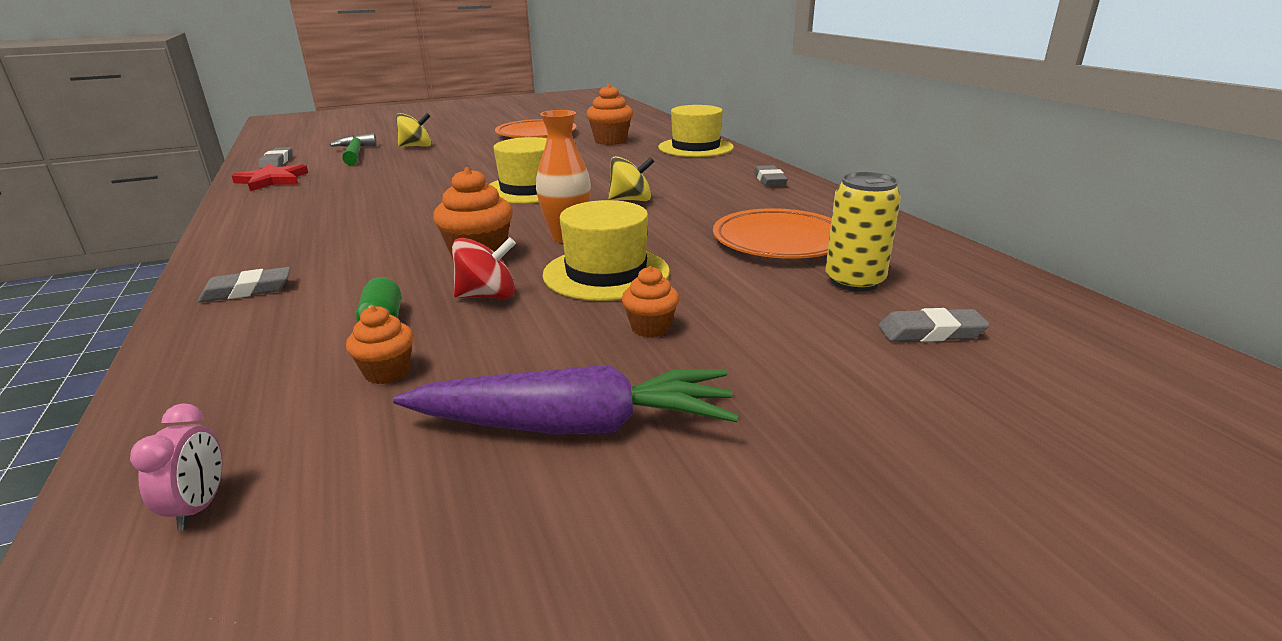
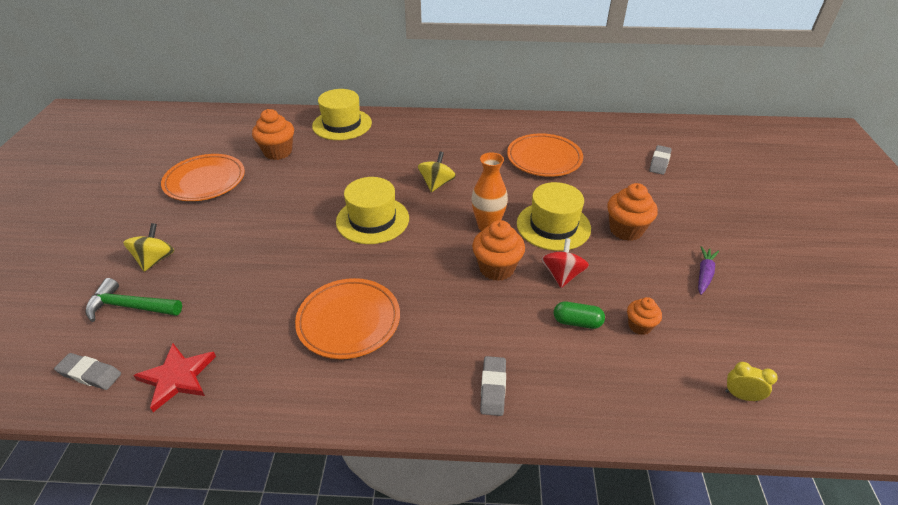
camera: 65 degrees left, 15 degrees up
pink clock [130,403,222,530] -> yellow clock [725,362,778,401]
purple carrot [393,364,739,435] -> purple carrot [698,246,719,295], size x0.49
orange cupcake [622,266,679,338] -> orange cupcake [607,183,658,241], size x1.69
grey eraser [754,165,788,187] -> none
yellow can [825,172,901,292] -> none
none -> orange plate [295,278,400,359]

